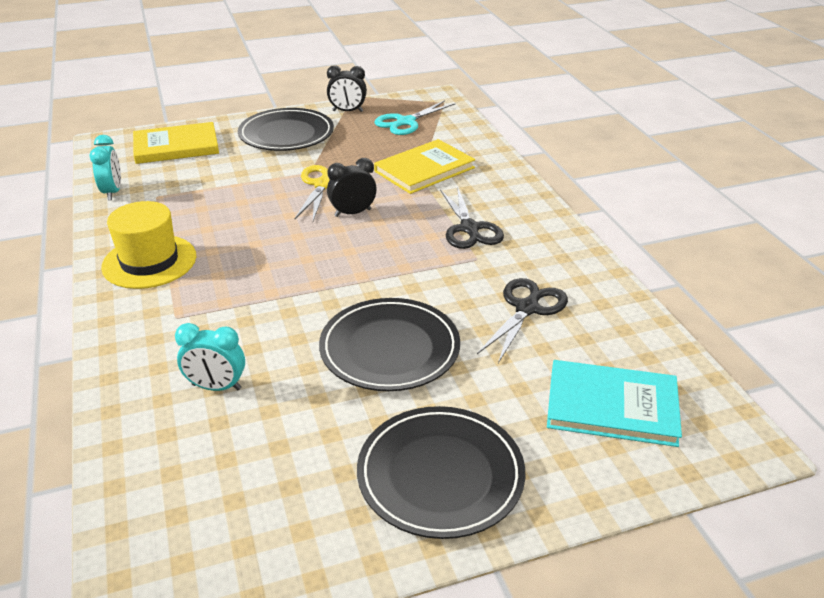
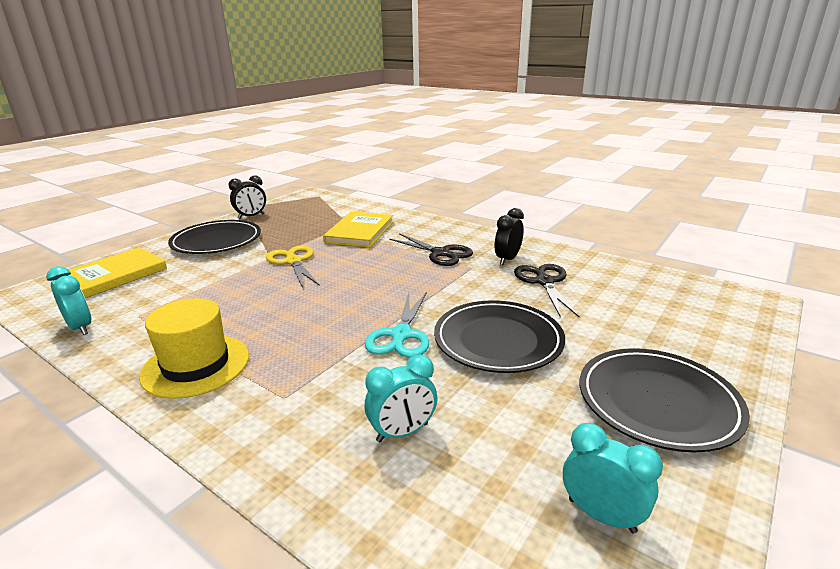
camera: 35 degrees left, 10 degrees down
black clock [327,158,377,217] -> black clock moved to [495,208,524,265]
turquoise scissors [374,100,456,135] -> turquoise scissors moved to [365,292,429,358]
turquoise book [547,360,682,447] -> none
none -> turquoise clock [563,423,663,533]

